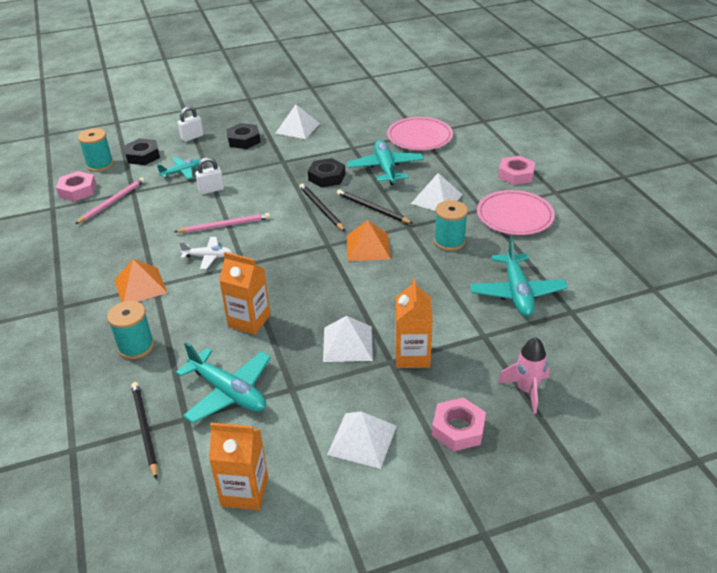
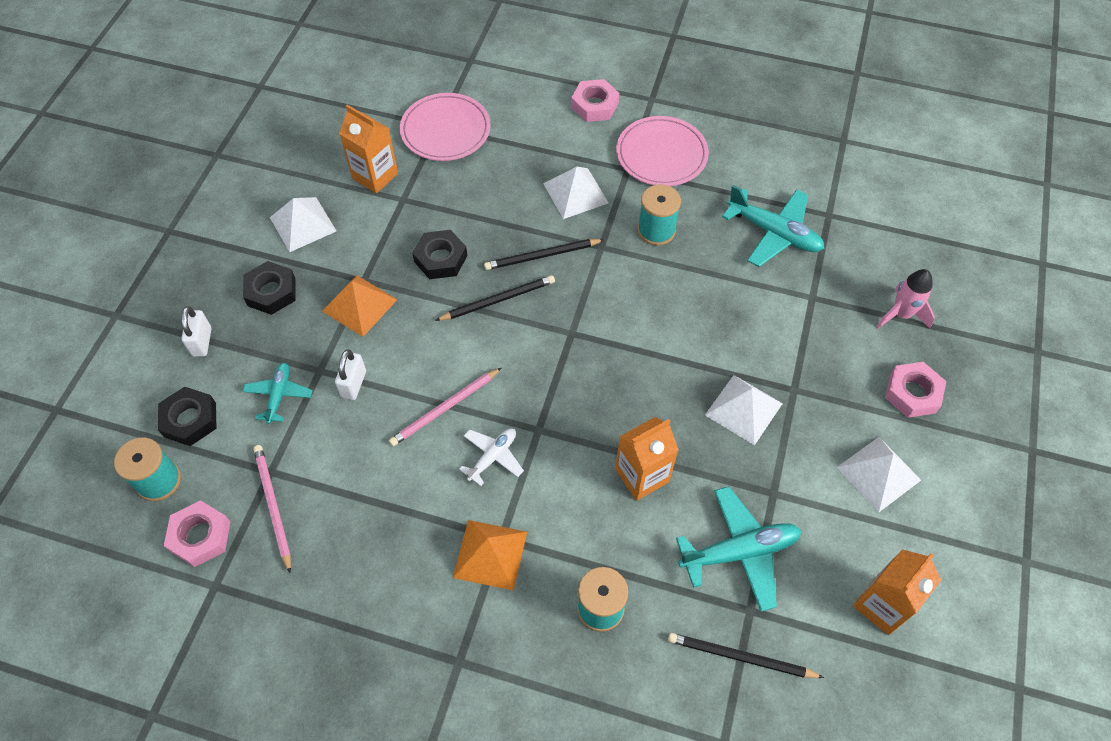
camera: 55 degrees left, 20 degrees up
pink pencil [174,213,270,233] -> pink pencil turned 150 degrees counterclockwise [389,368,501,446]
black pencil [299,183,345,231] -> black pencil turned 150 degrees clockwise [435,275,555,321]
turquoise plane [347,140,424,185] -> none
orange pyramid [347,220,391,261] -> orange pyramid moved to [322,275,397,337]
orange carton [395,278,433,368] -> orange carton moved to [339,105,398,193]

